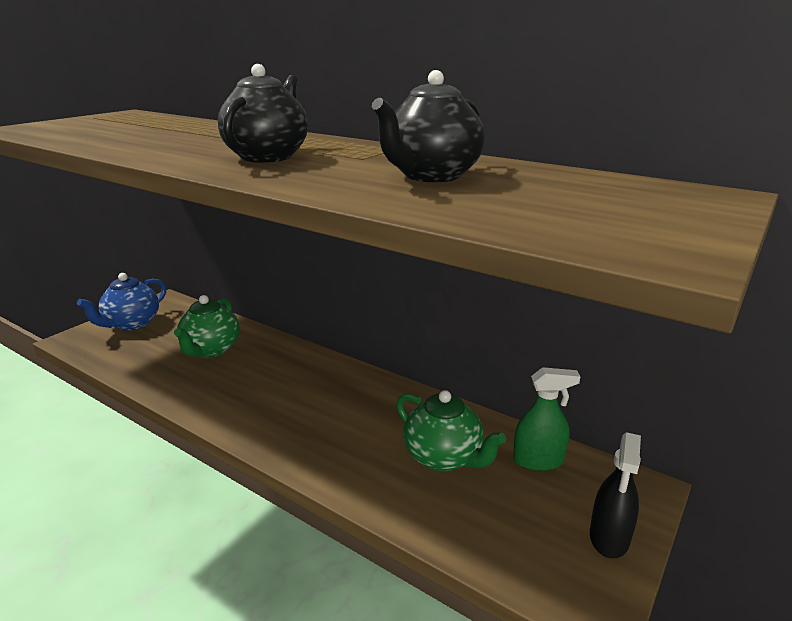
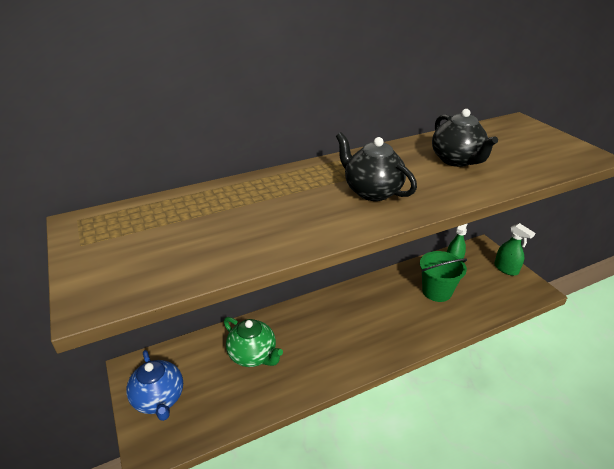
camera: 60 degrees left, 10 degrees up
green teapot [396,390,506,472] -> green bucket [420,251,467,302]
black spray bottle [590,432,641,559] -> green spray bottle [494,223,535,276]

